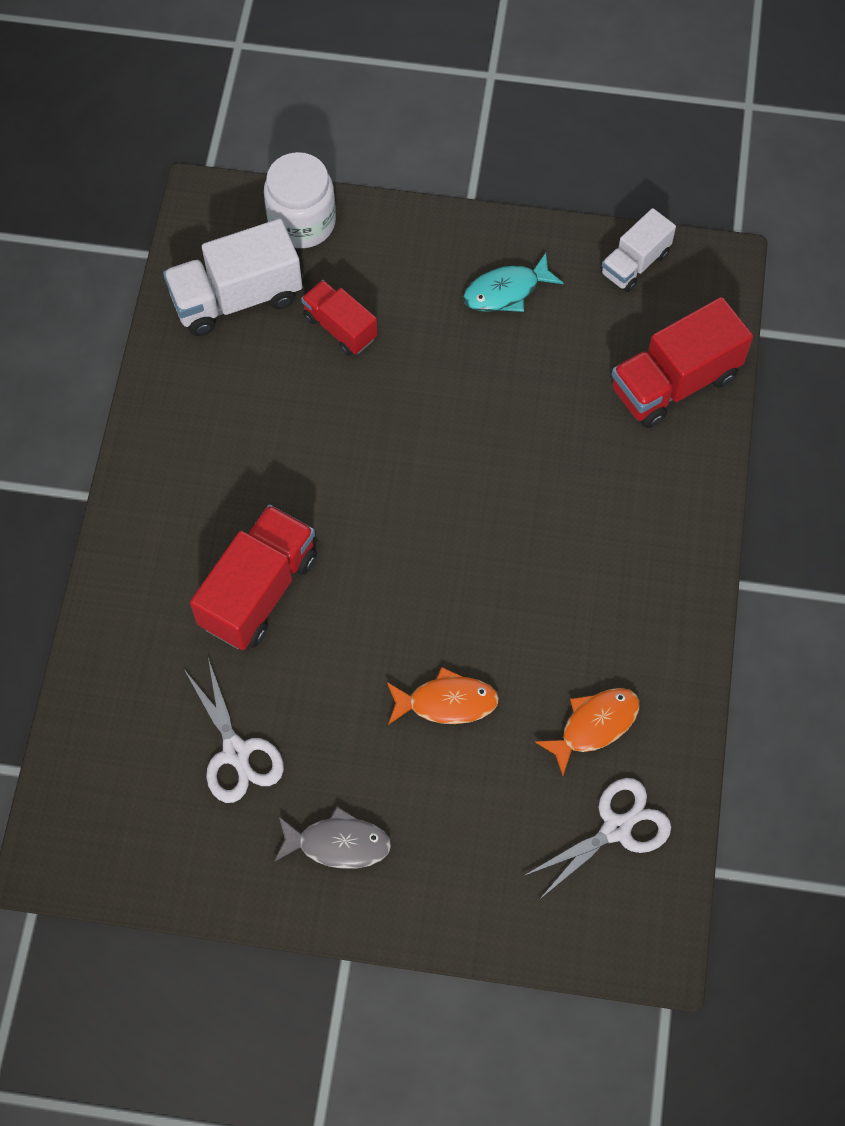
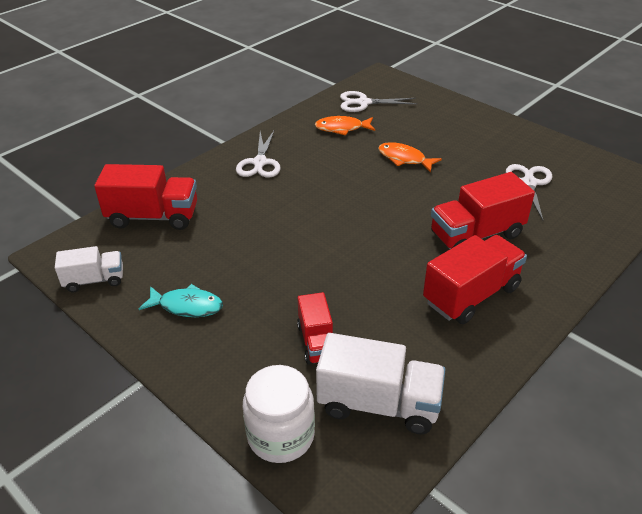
camera: 145 degrees left, 25 degrees down
grey fish [274,806,391,869] -> none
none -> white scissors [236,131,281,178]
none -> red truck [423,235,527,324]

